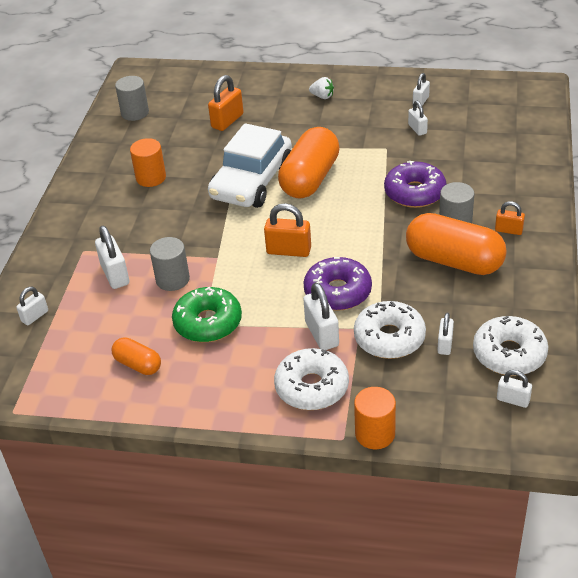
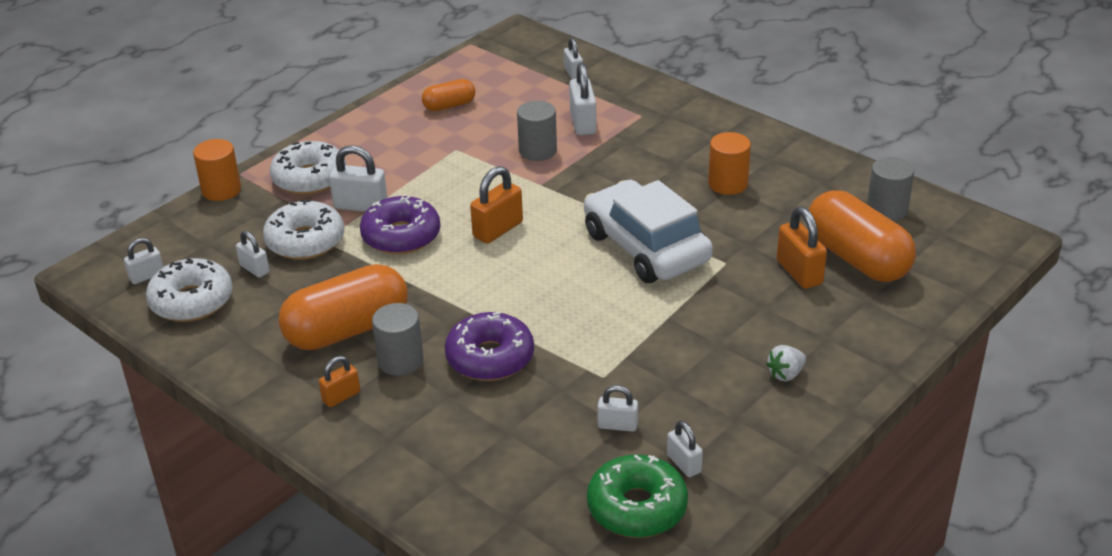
camera: 120 degrees right, 5 degrees down
white padlock [95,226,129,289] -> white padlock turned 75 degrees clockwise [569,63,596,135]
green donut [172,286,242,342] -> green donut moved to [587,454,688,538]
orange capsule [278,127,340,199] -> orange capsule moved to [808,191,916,282]

